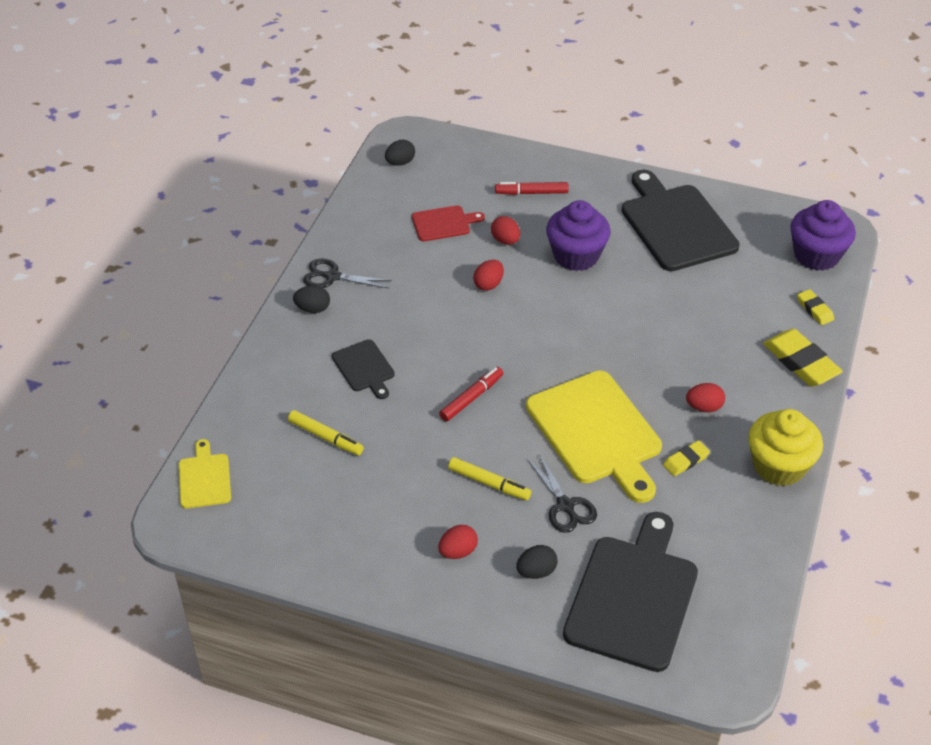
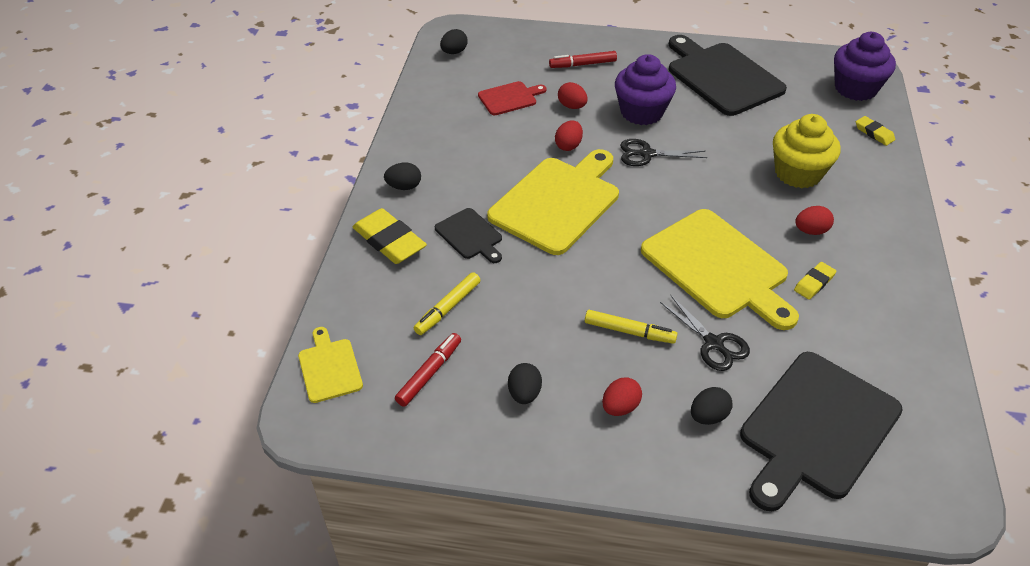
camera: 10 degrees left, 0 degrees up
yellow marker [288,410,364,455] -> yellow marker turned 105 degrees clockwise [414,272,481,335]
black scissors [303,258,392,288] -> black scissors moved to [620,139,707,166]
red marker [439,367,503,422] -> red marker moved to [395,333,461,407]
black cutting board [563,512,698,672] -> black cutting board turned 150 degrees counterclockwise [740,352,903,511]
yellow cupcake [748,409,823,486] -> yellow cupcake moved to [773,114,841,188]
yellow eraser [763,329,843,386] -> yellow eraser moved to [352,208,427,264]
none -> yellow cutting board [487,149,619,255]
none -> black egg [508,363,542,404]

